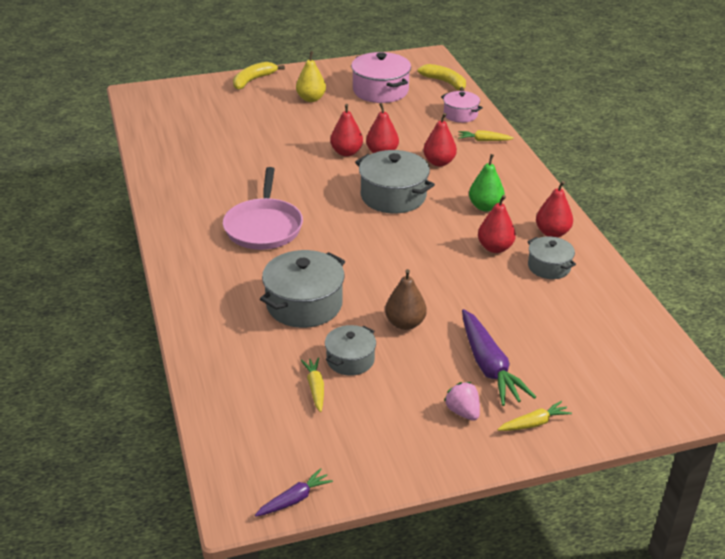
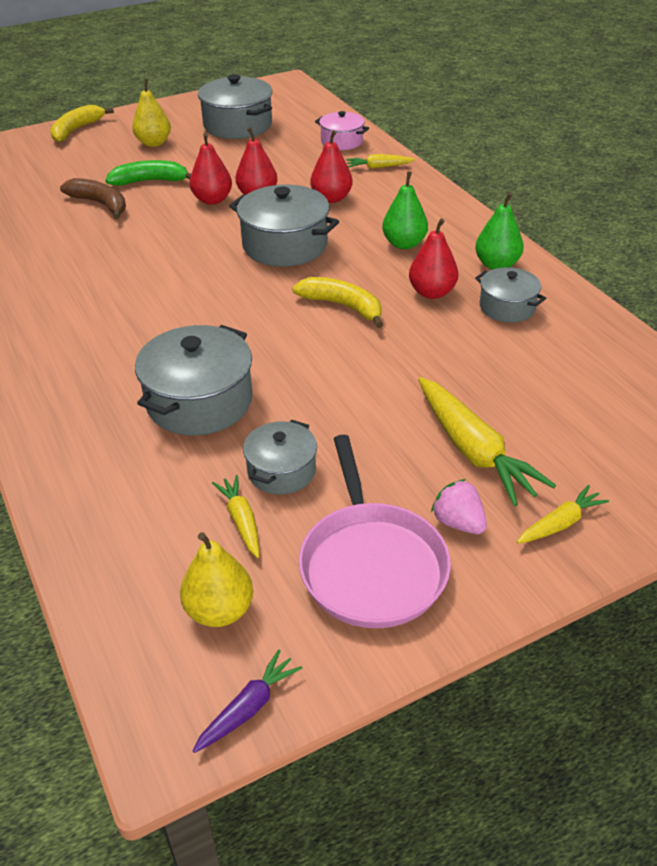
camera: 10 degrees left, 5 degrees up
pink pan [223,167,303,250] -> pink pan moved to [299,434,451,628]
pink pot [351,52,411,103] -> grey pot [198,74,272,139]
brown pear [385,269,427,330] -> none
yellow banana [418,64,466,91] -> yellow banana moved to [292,277,383,328]
purple carrot [462,309,536,406] -> yellow carrot [418,377,556,506]
red pear [536,181,573,237] -> green pear [475,192,524,270]
none -> brown banana [60,178,126,219]
none -> green banana [105,160,191,186]
none -> yellow pear [180,532,253,627]

